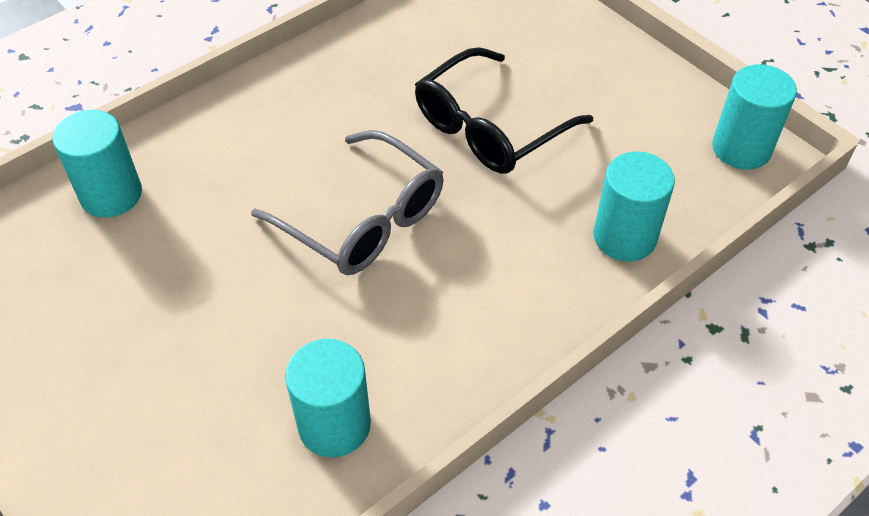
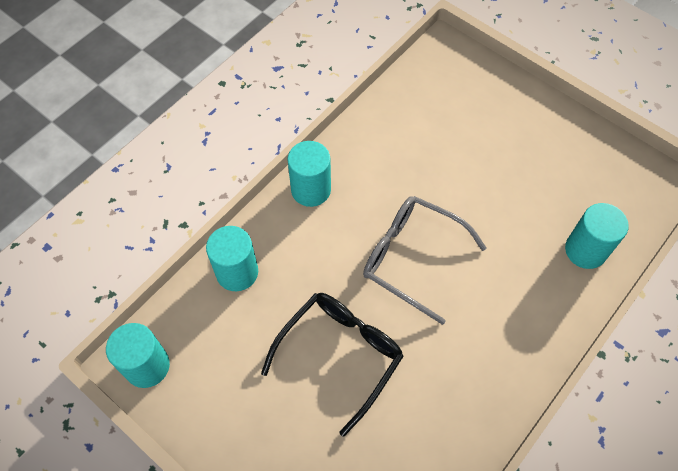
camera: 170 degrees right, 10 degrees up
turquoise cylinder [285,339,371,457] -> turquoise cylinder moved to [287,141,331,207]

